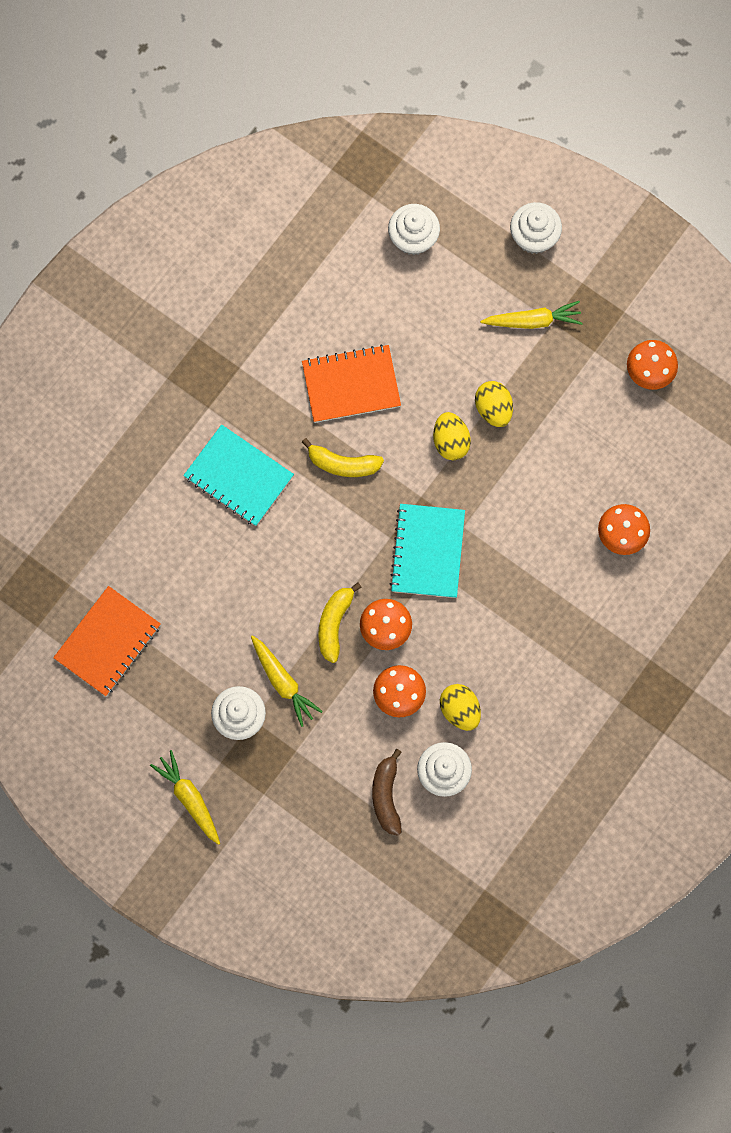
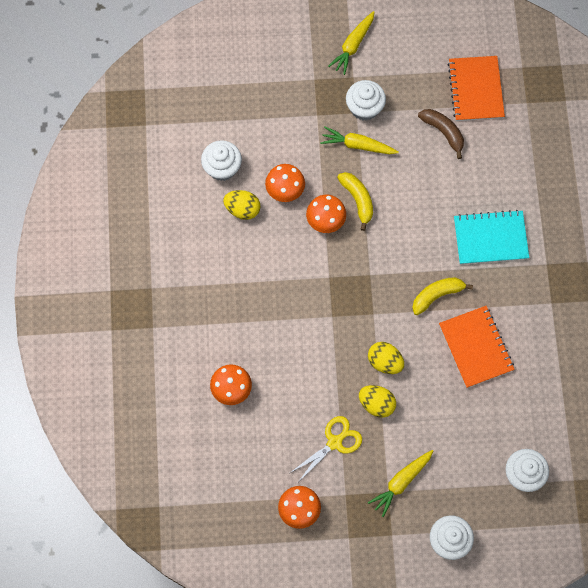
camera: 140 degrees right, 5 degrees down
yellow carrot [150,750,220,845] -> yellow carrot turned 105 degrees clockwise [328,11,375,75]
orange notebook [302,344,401,423] -> orange notebook turned 60 degrees counterclockwise [439,306,515,388]
brown banana [372,749,402,836] -> brown banana moved to [418,109,464,159]
turquoise notebook [390,504,465,598] -> none
none -> yellow scissors [290,416,362,482]

